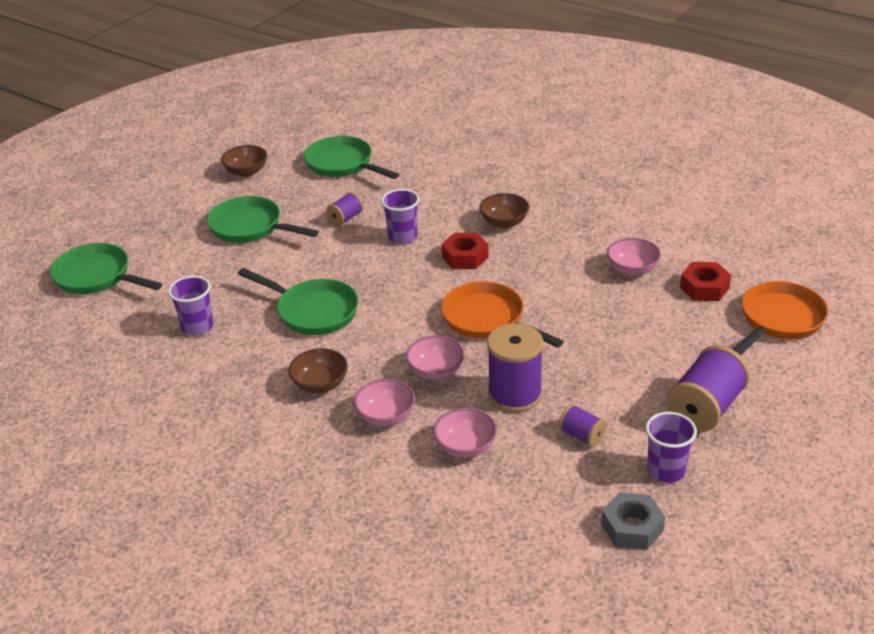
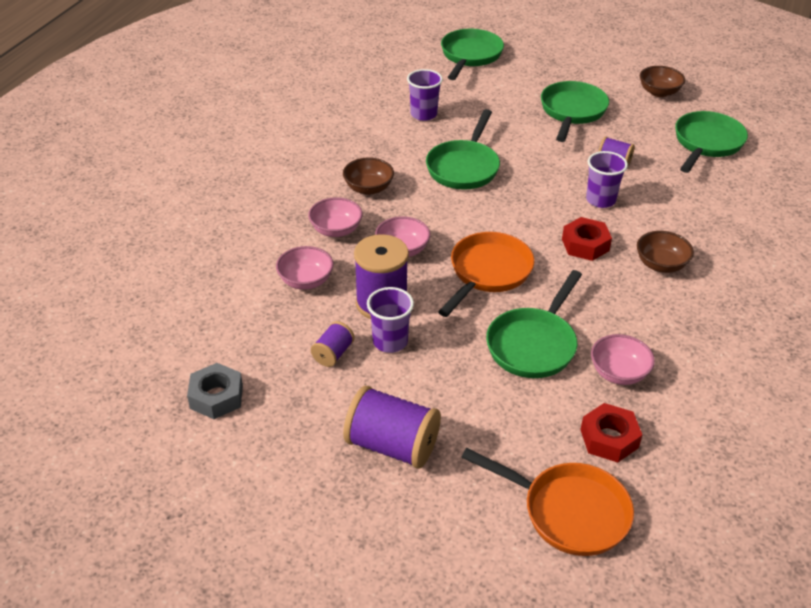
camera: 75 degrees right, 5 degrees up
purple cup [645,412,697,483] -> purple cup moved to [367,287,414,353]
none -> green pan [486,270,582,378]

